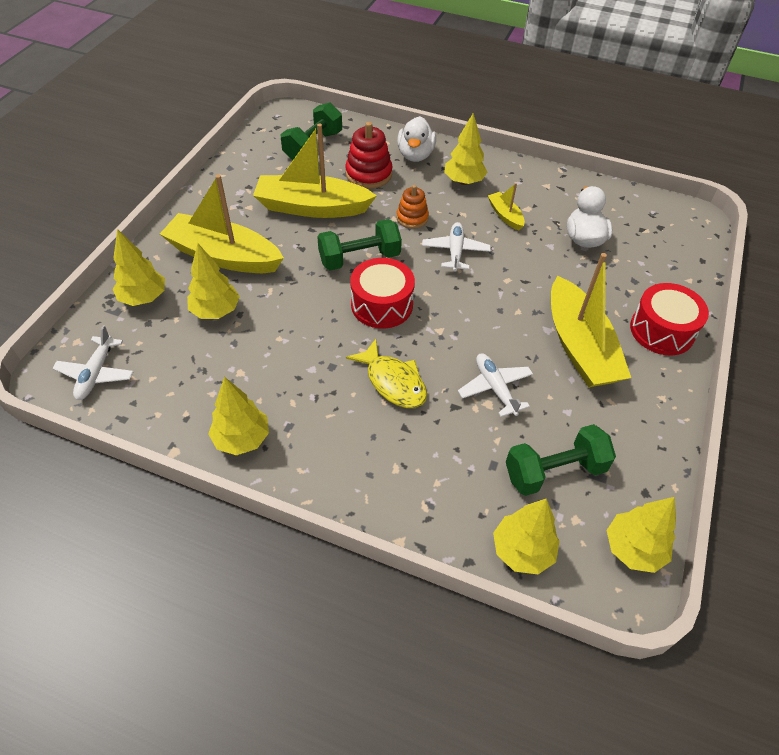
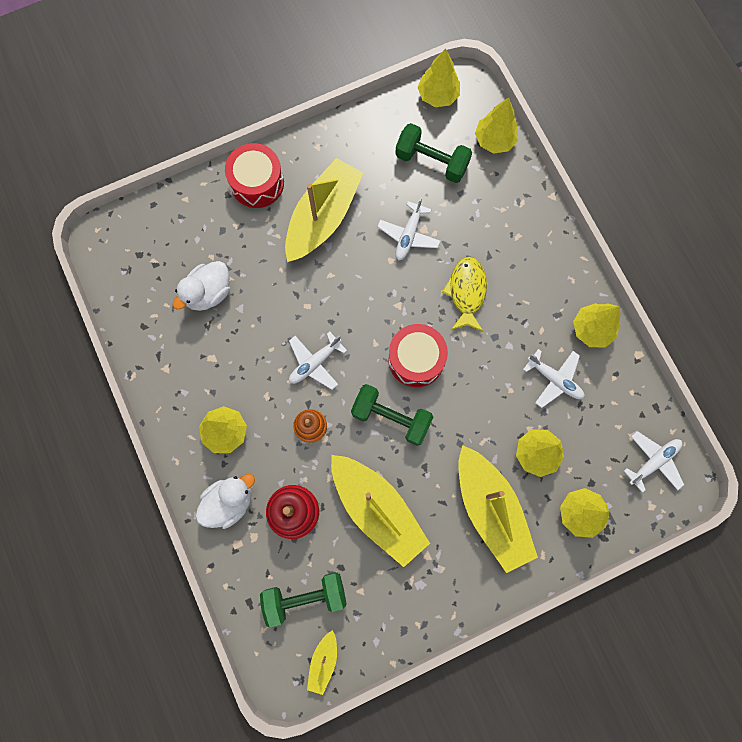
camera: 135 degrees left, 25 degrees up
yellow boat [488,183,525,230] -> yellow boat moved to [307,630,337,695]
none -> white plane [523,349,584,408]

